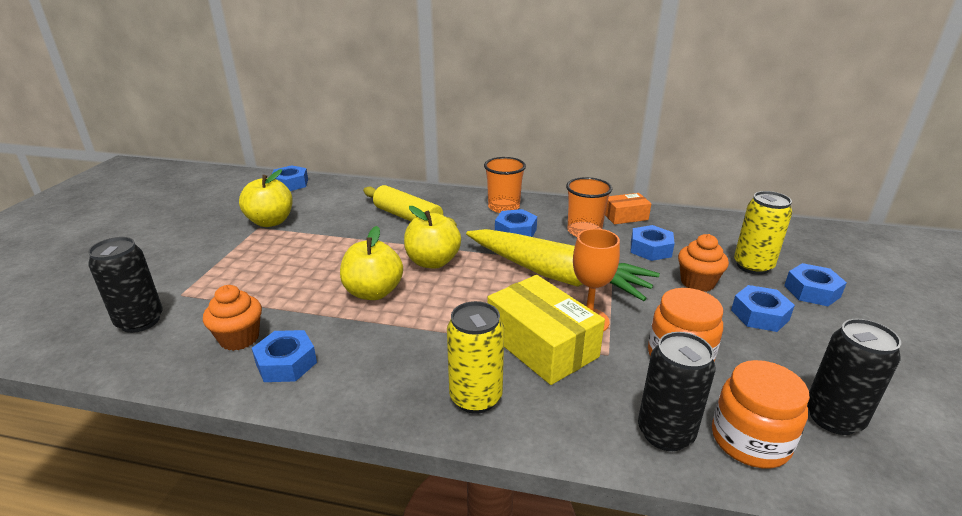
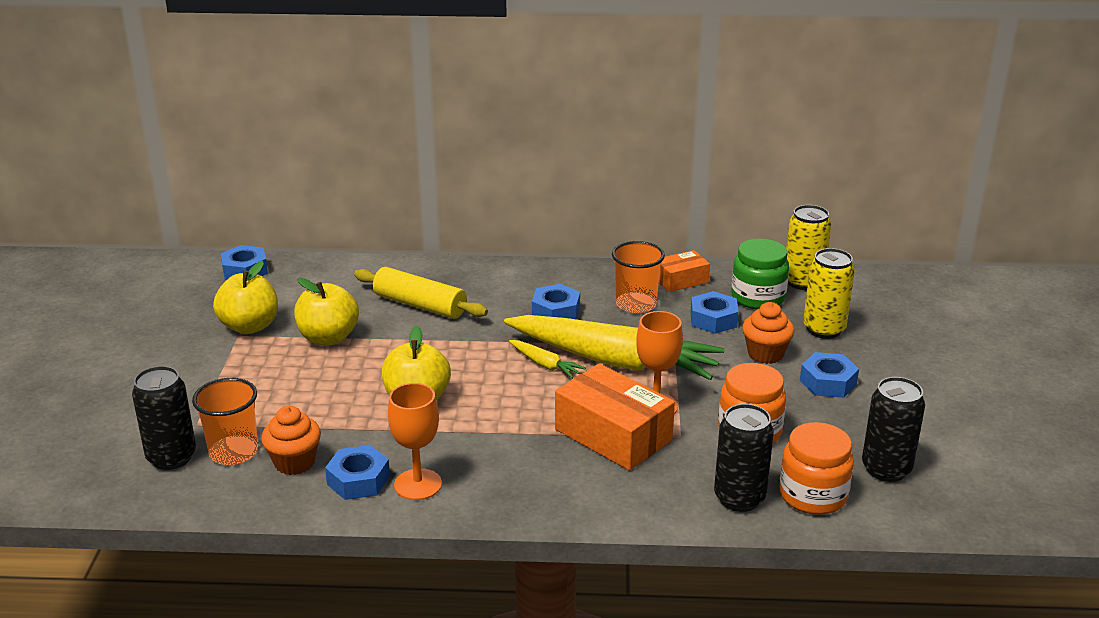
camera: 10 degrees left, 0 degrees up
yellow apple [404,206,461,269] -> yellow apple moved to [294,278,359,345]
yellow can [447,301,504,414] -> yellow can moved to [786,205,831,290]
orange cup [484,157,526,213] -> orange cup moved to [192,378,258,465]
yellow box [487,275,605,385] -> orange box [555,363,675,471]
blue nut [784,263,847,306] -> none
none -> orange goblet [388,383,442,500]
none -> yellow carrot [509,340,586,379]
none -> green jar [731,239,789,309]

